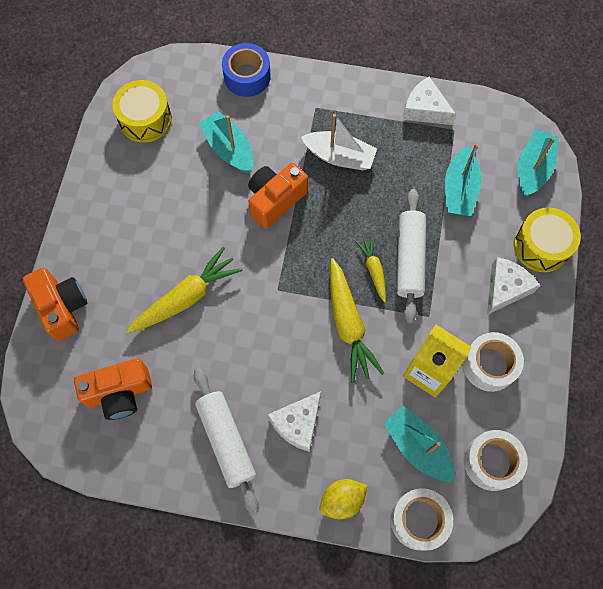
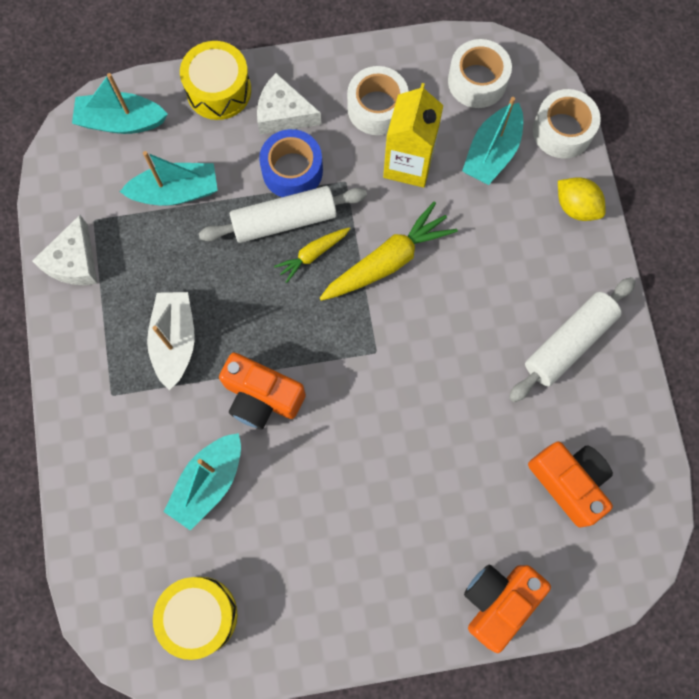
camera: 110 degrees left, 5 degrees up
yellow carrot [126,247,242,333] -> none
blue tape [222,43,271,97] -> blue tape moved to [259,129,323,197]
white cheese [268,391,321,452] -> none

